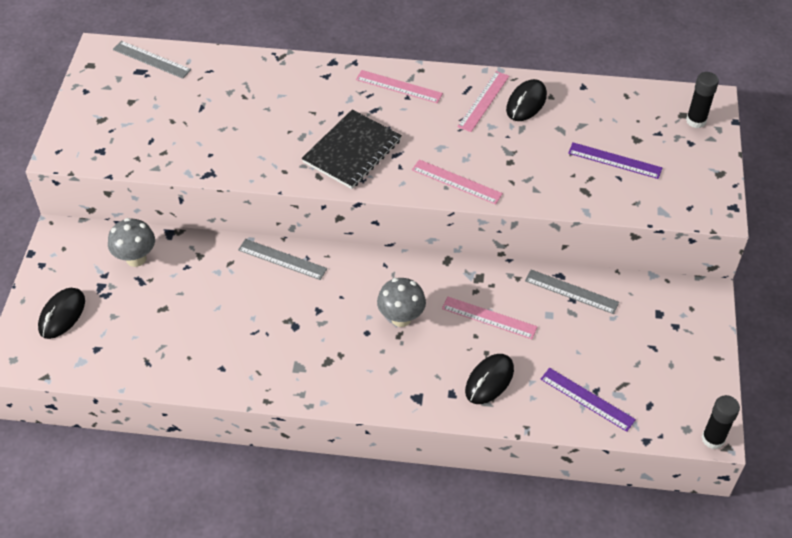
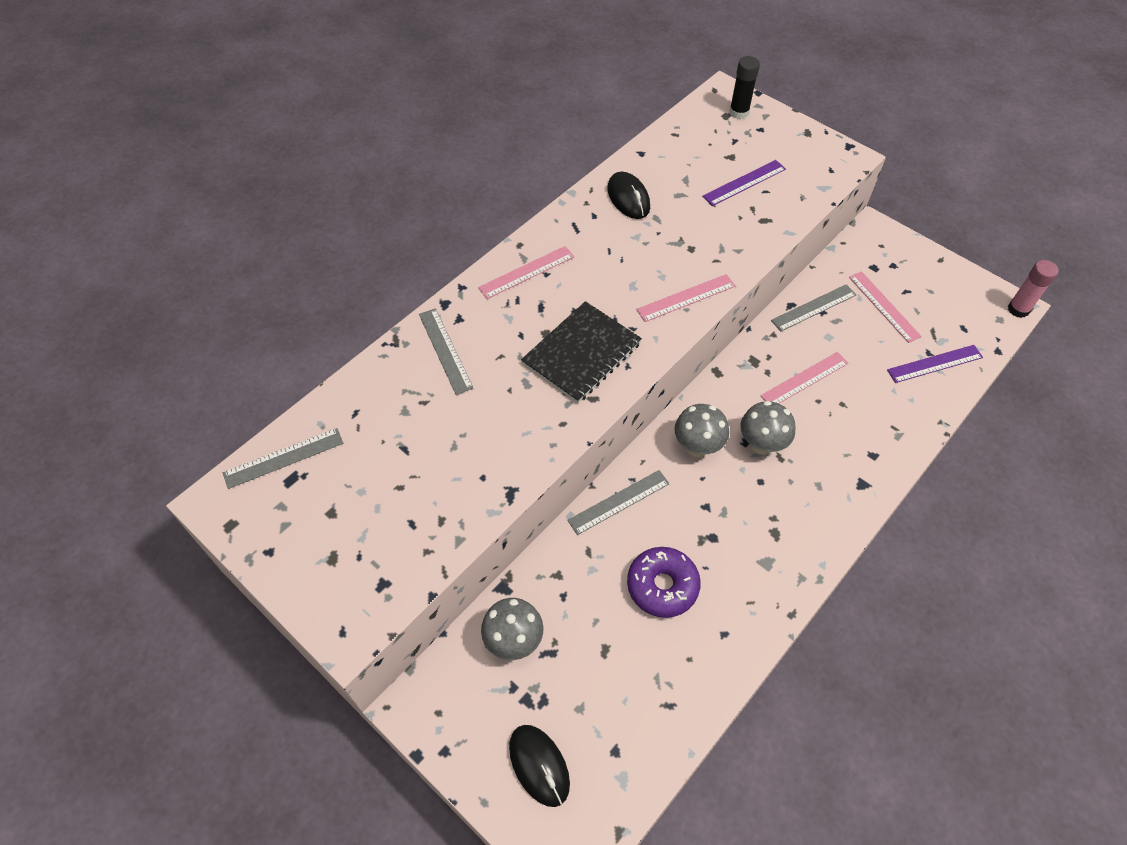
camera: 55 degrees left, 5 degrees up
black notebook [302,110,402,189] -> black notebook turned 60 degrees clockwise [521,301,642,403]
pink ruler [457,71,509,132] -> pink ruler moved to [849,271,922,343]
black mouse [465,354,514,404] -> none
black glue stick [702,395,740,449] -> pink glue stick [1008,260,1058,318]
none -> grey ruler [419,308,473,395]
none -> purple donut [627,547,701,618]
none -> grey mushroom [674,404,729,457]

